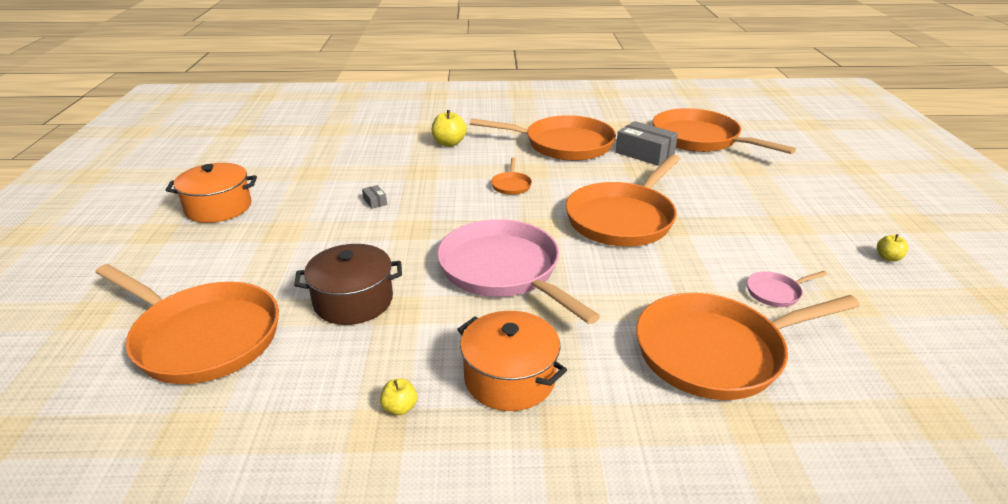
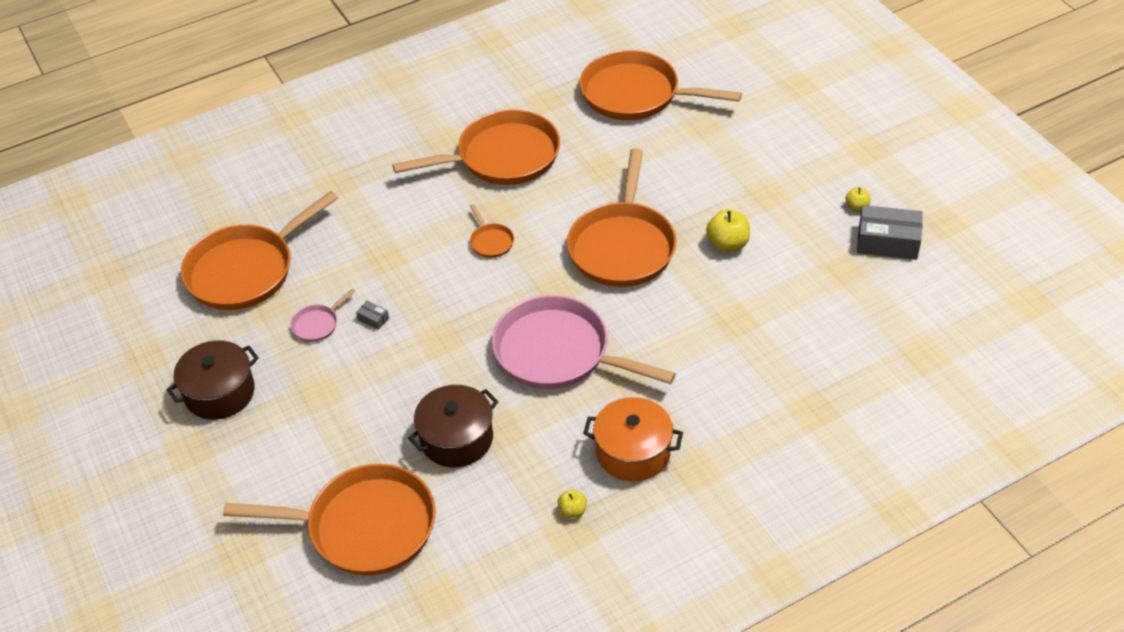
camera: 25 degrees left, 15 degrees up
orange pot [166,163,257,223] -> brown pot [167,340,259,420]
yellow apple [432,110,467,147] -> yellow apple moved to [706,209,750,252]
grey box [616,121,678,166] -> grey box moved to [857,205,923,260]
orange pan [636,293,860,400] -> orange pan moved to [181,191,338,310]
pink pan [747,271,827,307] -> pink pan moved to [291,288,356,342]

